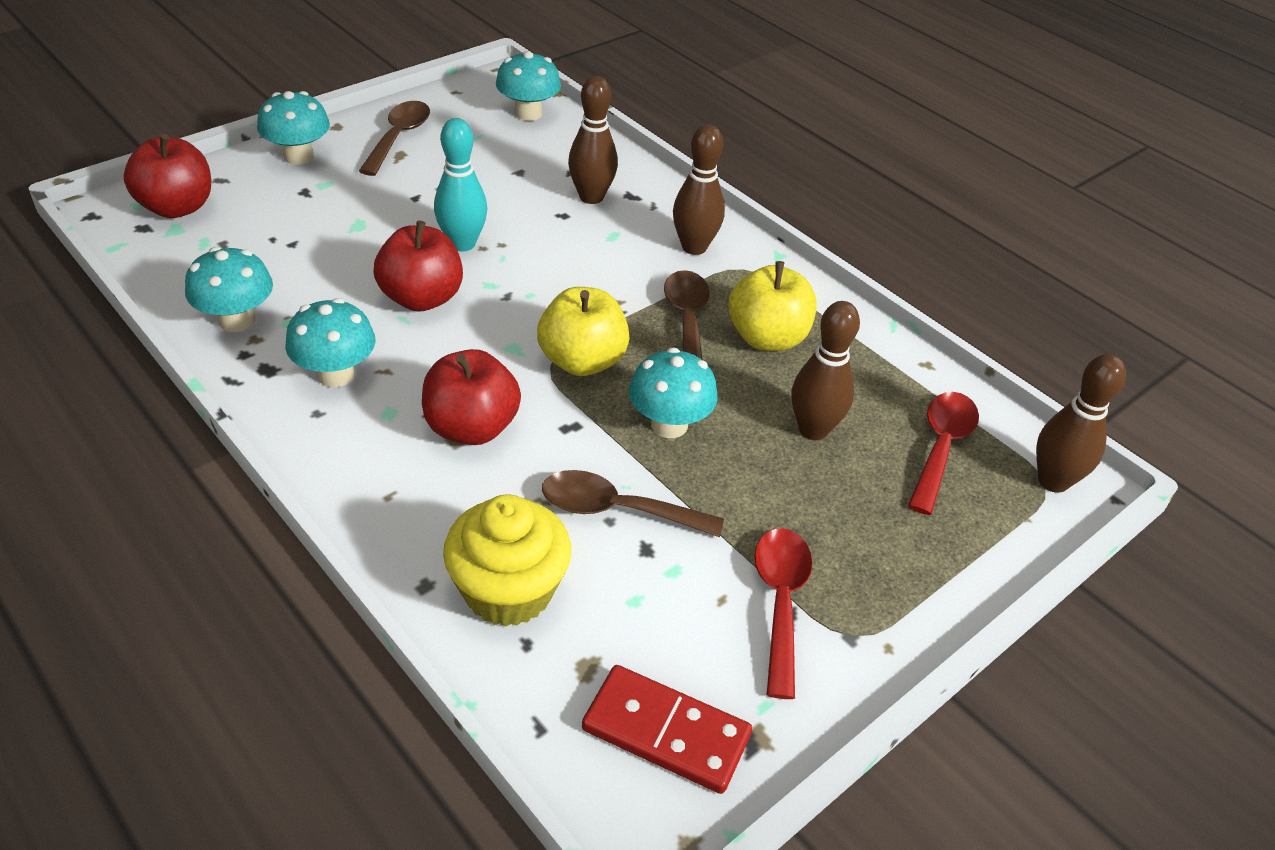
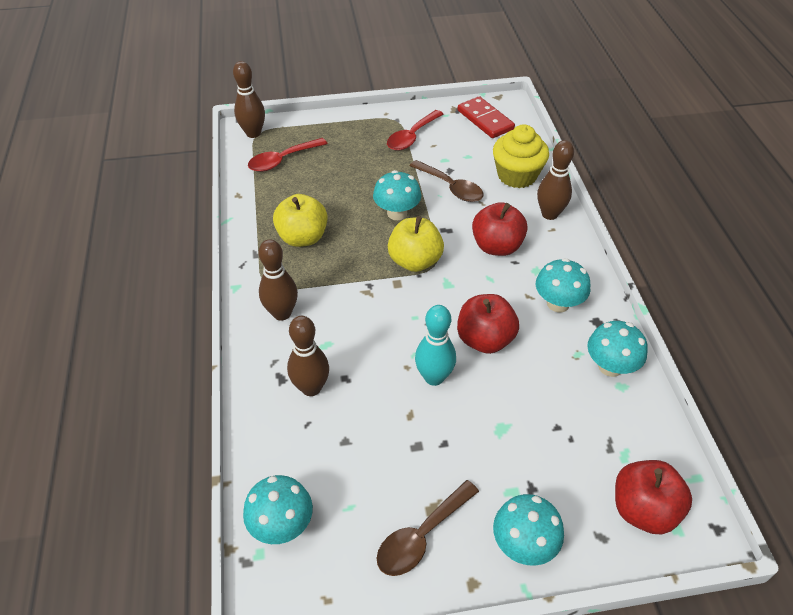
camera: 145 degrees left, 5 degrees up
brown spoon [664,270,710,360] -> none
brown bowling pin [792,301,860,440] -> brown bowling pin moved to [537,140,574,220]

